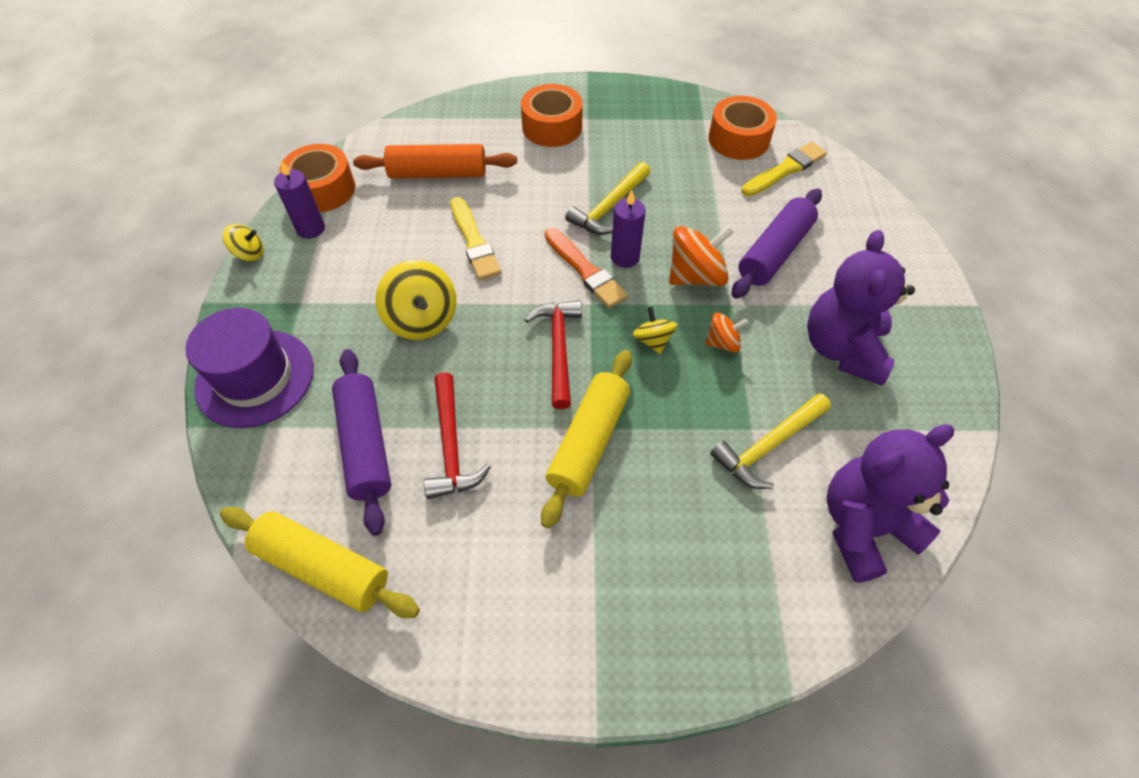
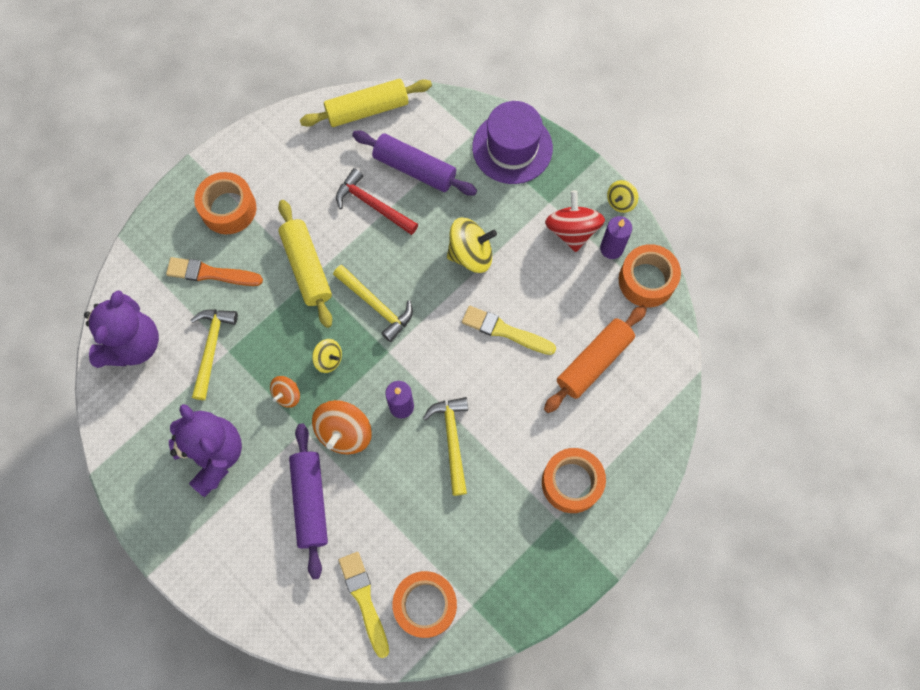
camera: 135 degrees right, 15 degrees up
yellow spinning top [376,260,456,340] -> yellow spinning top turned 150 degrees clockwise [447,218,497,273]
red hammer [524,300,582,409] -> yellow hammer [333,265,413,342]
orange brush [545,228,628,308] -> orange brush moved to [166,257,263,286]
yellow brush [741,142,827,196] -> yellow brush turned 150 degrees clockwise [339,552,389,658]
none -> orange tape [194,172,256,234]
none -> red spinning top [545,190,605,252]

